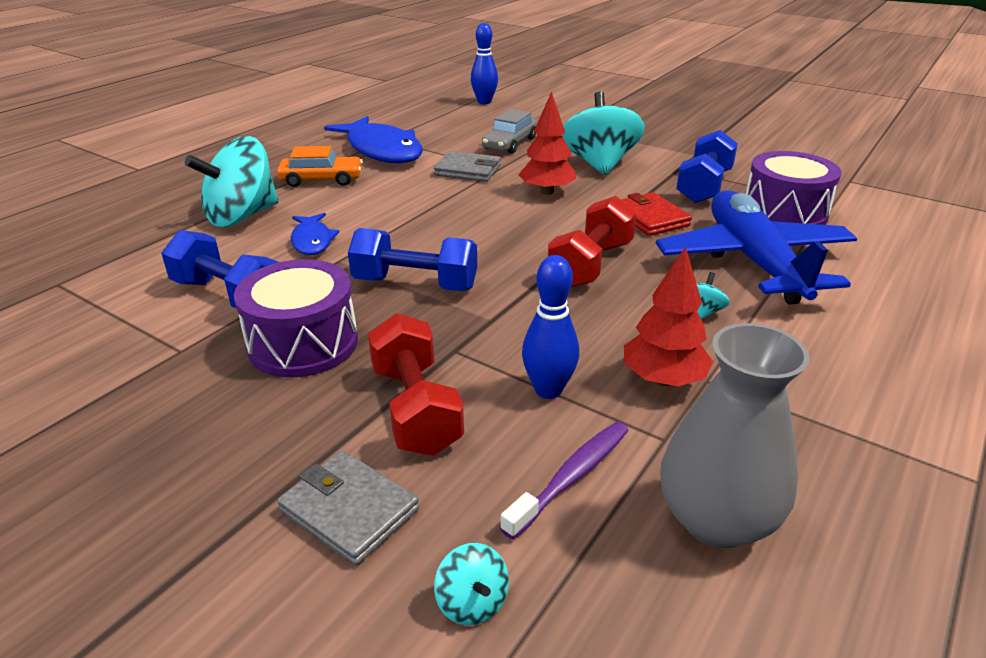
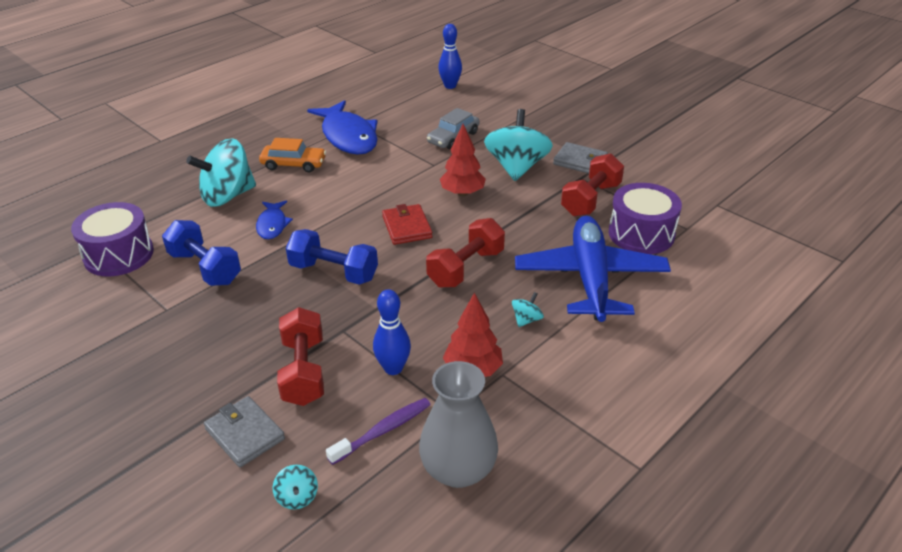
camera: 10 degrees right, 5 degrees up
purple drum [234,259,358,378] -> purple drum moved to [71,202,154,276]
grey wallet [434,151,501,182] -> grey wallet moved to [553,142,608,174]
red wallet [620,192,692,236] -> red wallet moved to [382,204,433,245]
blue dumbbell [676,130,738,203] -> red dumbbell [561,153,624,217]

